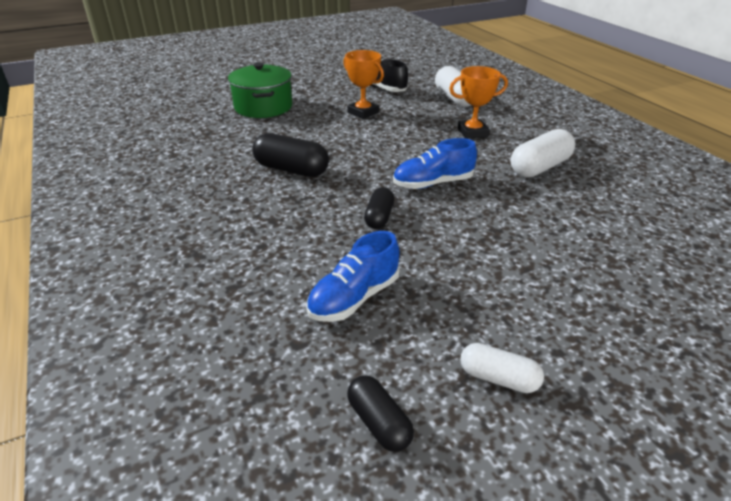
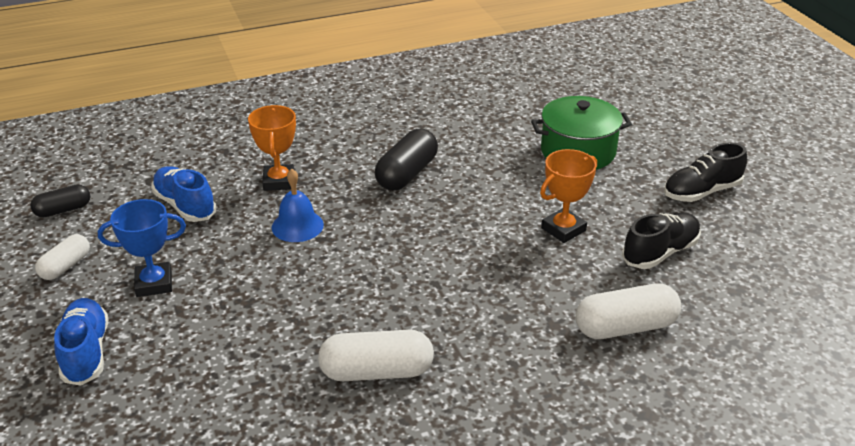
camera: 95 degrees right, 0 degrees up
black capsule [364,187,394,229] -> blue bell [272,169,324,242]
blue shoe [393,138,477,189] -> blue shoe moved to [54,298,109,386]
orange trophy [449,66,508,139] -> orange trophy moved to [248,105,296,191]
white capsule [511,129,575,178] -> white capsule turned 60 degrees counterclockwise [318,330,434,381]
none -> blue trophy [98,199,186,297]
none -> black shoe [664,142,747,202]

